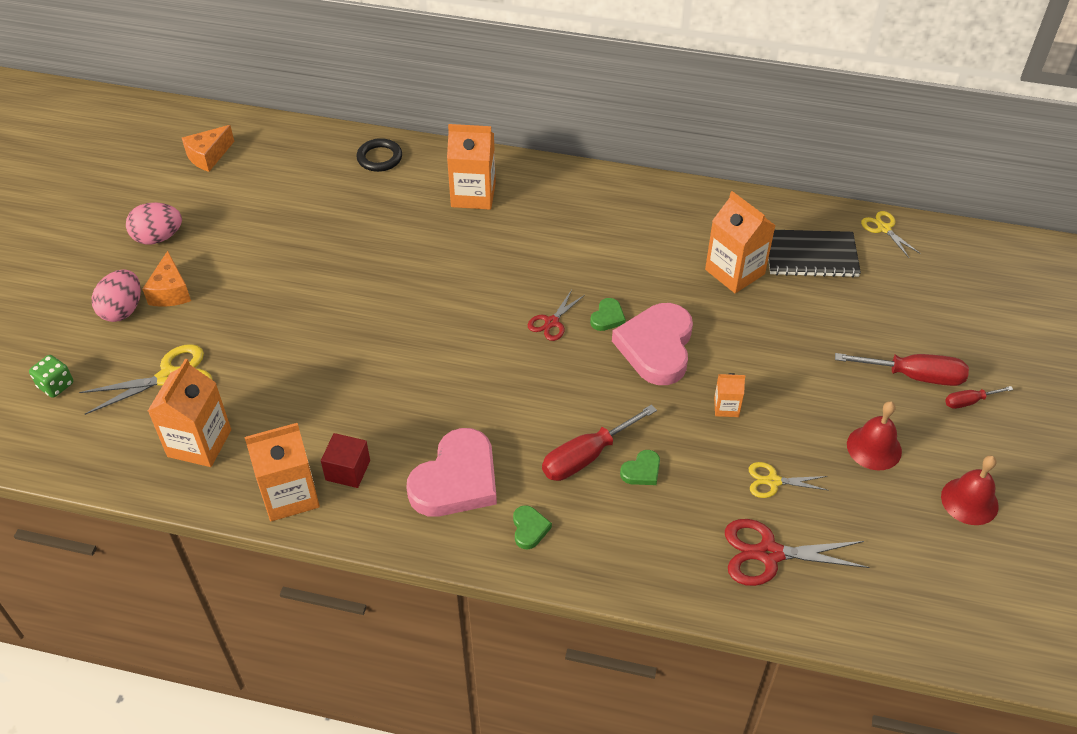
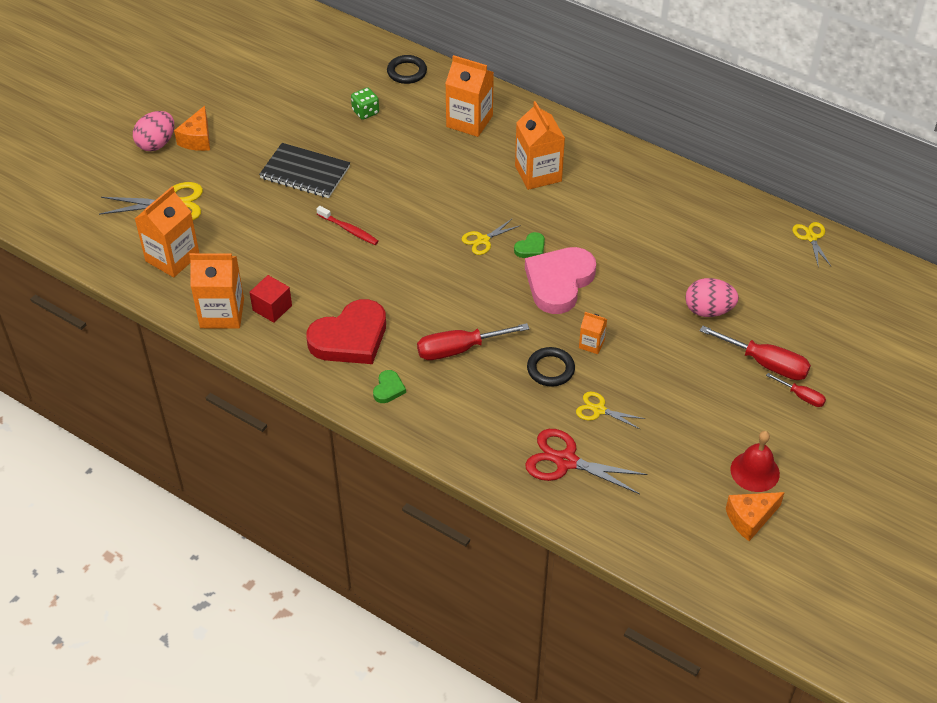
camera: 20 degrees right, 0 degrees up
green dice [29,355,73,398] -> green dice moved to [351,87,379,120]
pink egg [126,202,182,245] -> pink egg moved to [685,278,739,317]
orange cheese [182,125,235,172] -> orange cheese moved to [726,492,785,541]
pink heart [406,428,497,517] -> red heart [306,299,386,364]
red scissors [528,290,585,341] -> yellow scissors [462,218,521,255]
green heart [620,450,660,485] -> none
orange carton [705,191,776,293] -> orange carton moved to [515,101,565,190]
black notebook [768,230,861,278] -> black notebook moved to [259,143,350,198]
red bell [847,401,902,470] -> none
red screwdriver [945,386,1014,409] -> red screwdriver turned 150 degrees counterclockwise [766,373,826,407]
none -> red toothbrush [317,206,379,245]
none -> black ring [527,347,575,387]

